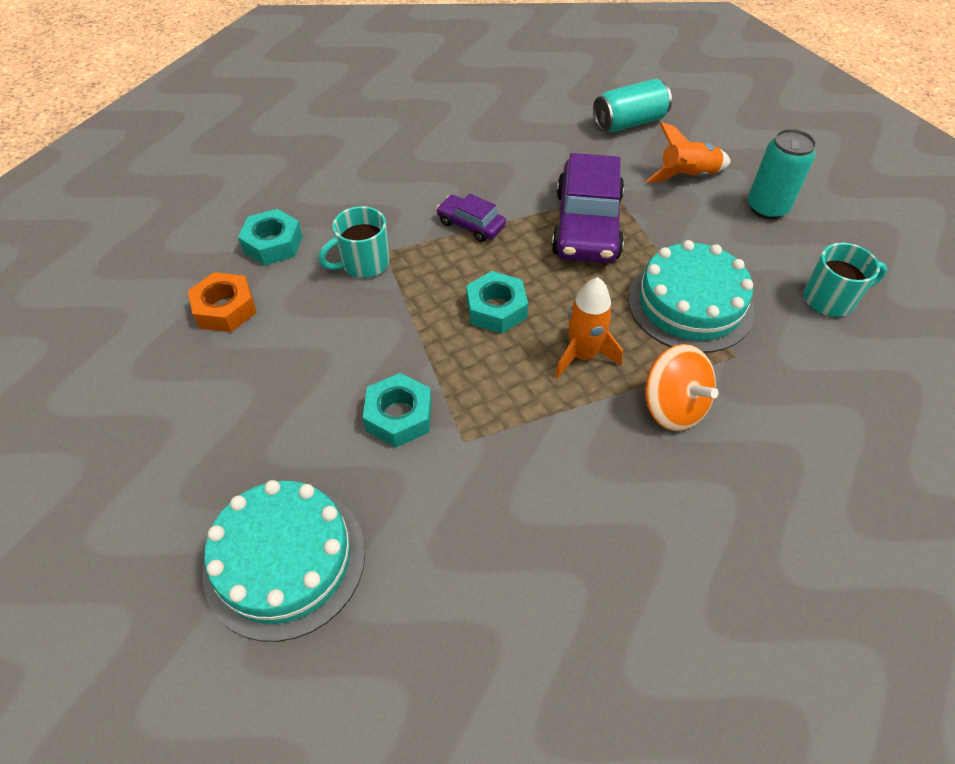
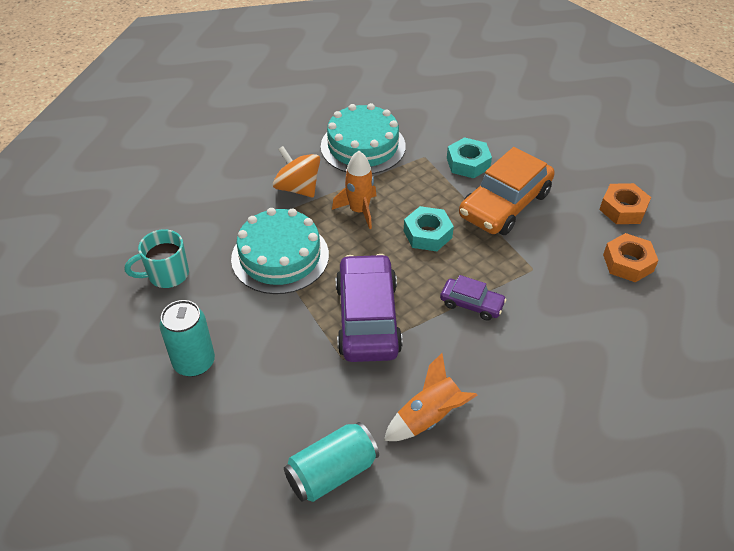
camera: 170 degrees right, 5 degrees down
turquoise cake [202,480,365,642] -> turquoise cake moved to [321,103,406,174]
turquoise nut [238,209,303,265] -> orange nut [603,233,659,282]
turquoise mug [318,206,390,278] -> none
orange rocket [646,122,731,183] -> orange rocket moved to [384,353,478,441]
none -> orange car [459,147,555,235]

